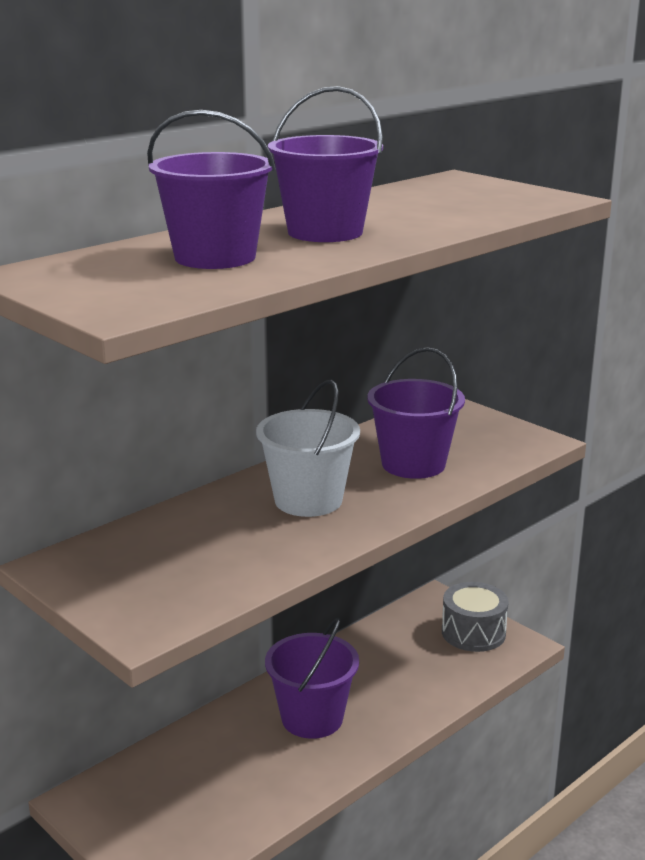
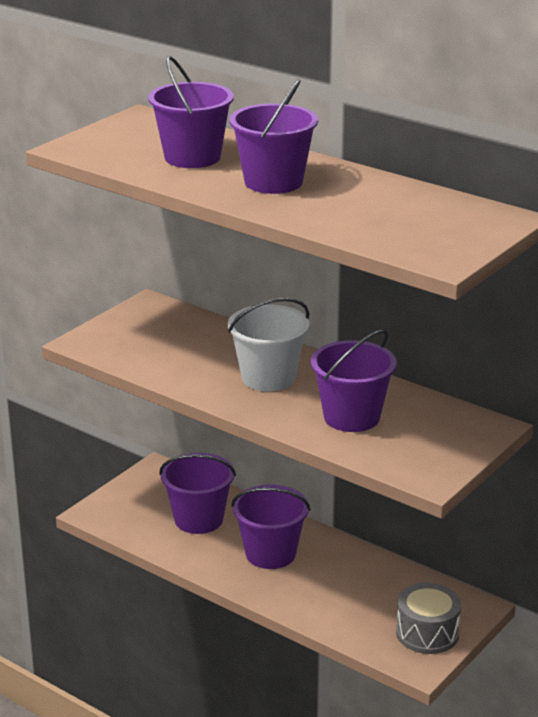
camera: 80 degrees right, 5 degrees up
none -> purple bucket [159,453,236,534]

